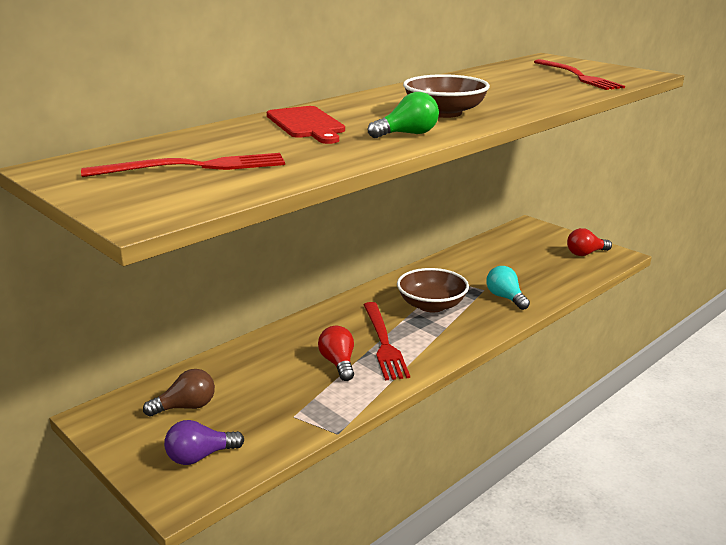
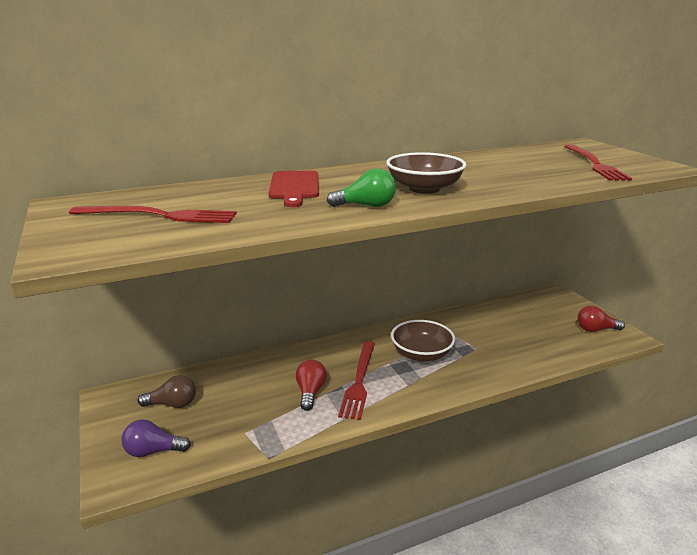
camera: 20 degrees right, 0 degrees up
turquoise light bulb [486,266,530,310] -> none

